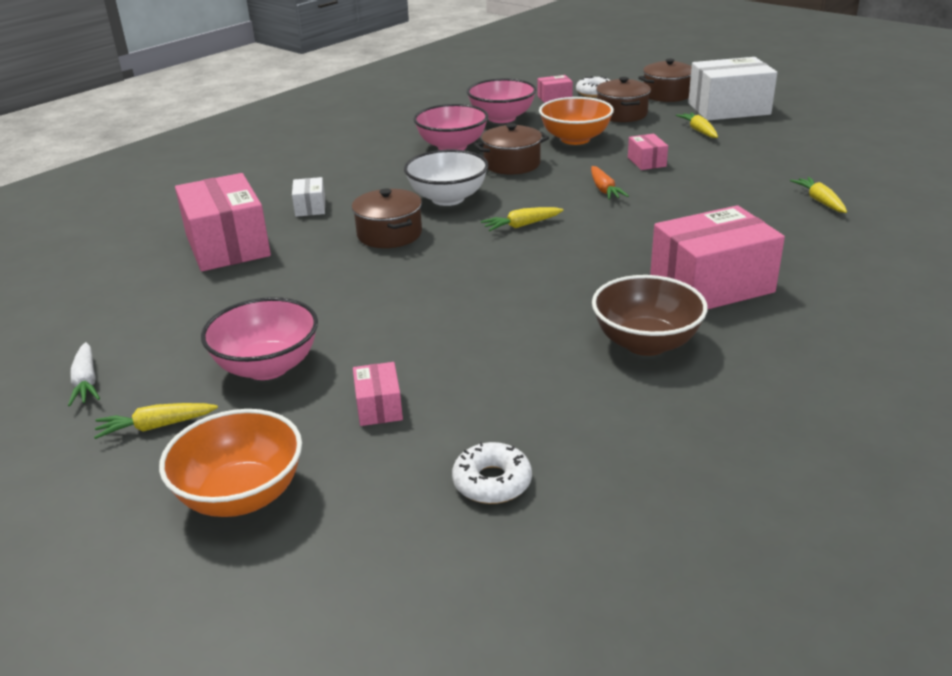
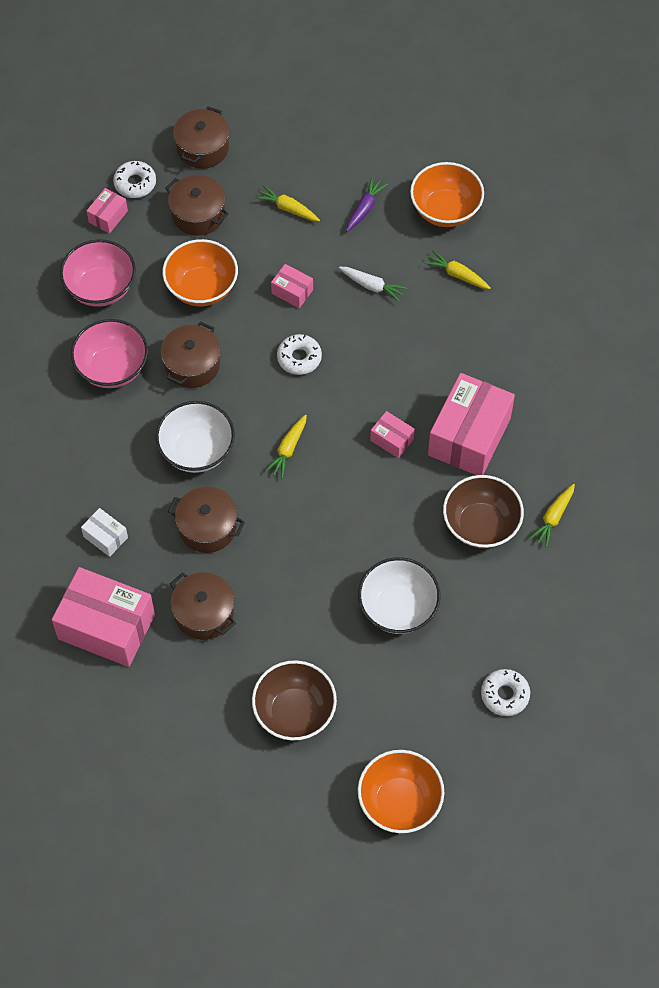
camera: 45 degrees left, 30 degrees up
white carrot [68,342,100,406] -> white carrot moved to [339,267,407,302]
yellow carrot [94,403,218,439] -> yellow carrot moved to [529,484,575,548]
pink bowl [201,297,318,380] -> brown bowl [252,660,337,741]
pink box [353,362,403,426] -> pink box moved to [370,411,415,458]
orange carrot [591,166,629,200] -> white donut [277,334,322,375]
white box [688,57,777,121] -> none
none -> brown pot [170,572,236,640]
none -> purple carrot [346,177,388,232]
none -> white bowl [358,557,441,634]
none -> orange bowl [410,162,484,227]

